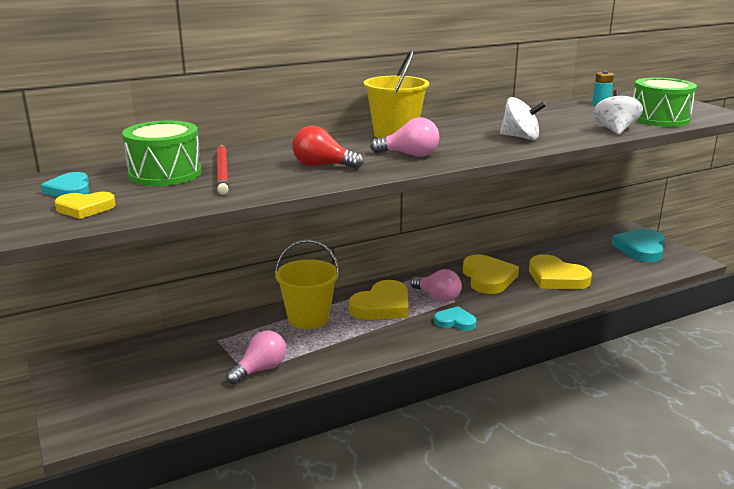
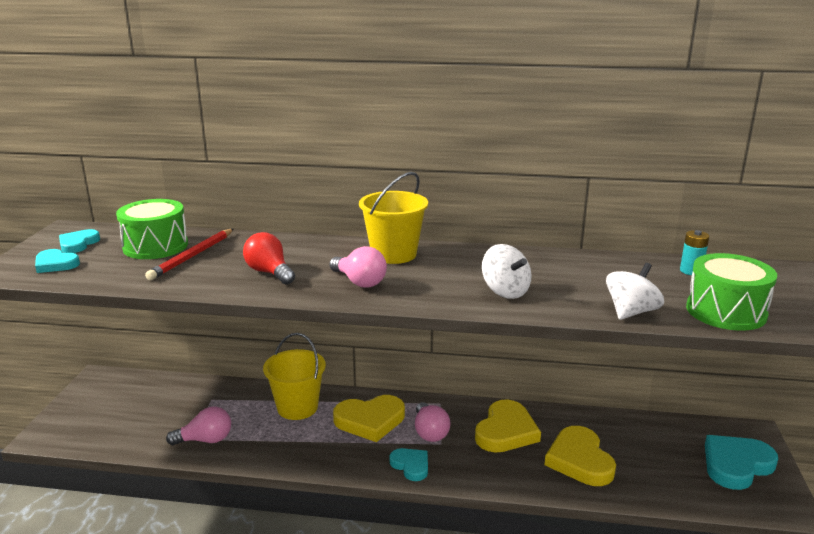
camera: 35 degrees right, 0 degrees up
yellow heart [55,192,116,219] -> turquoise heart [35,249,80,273]

